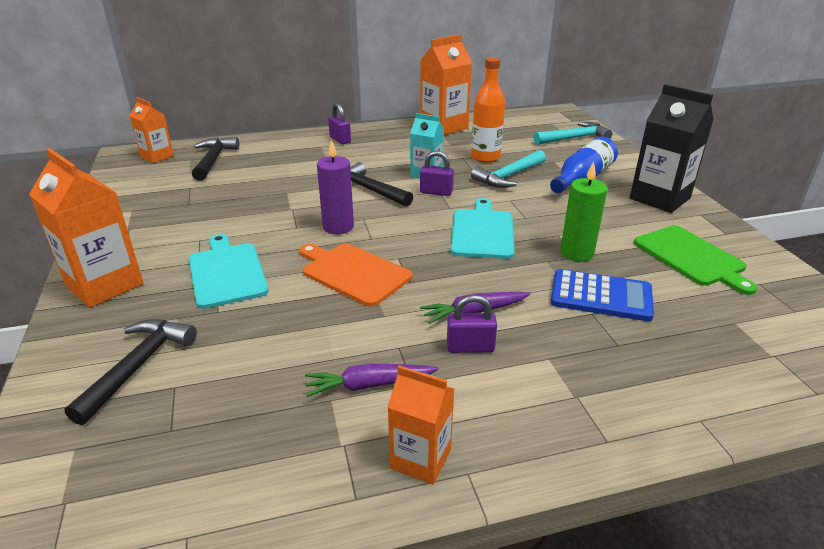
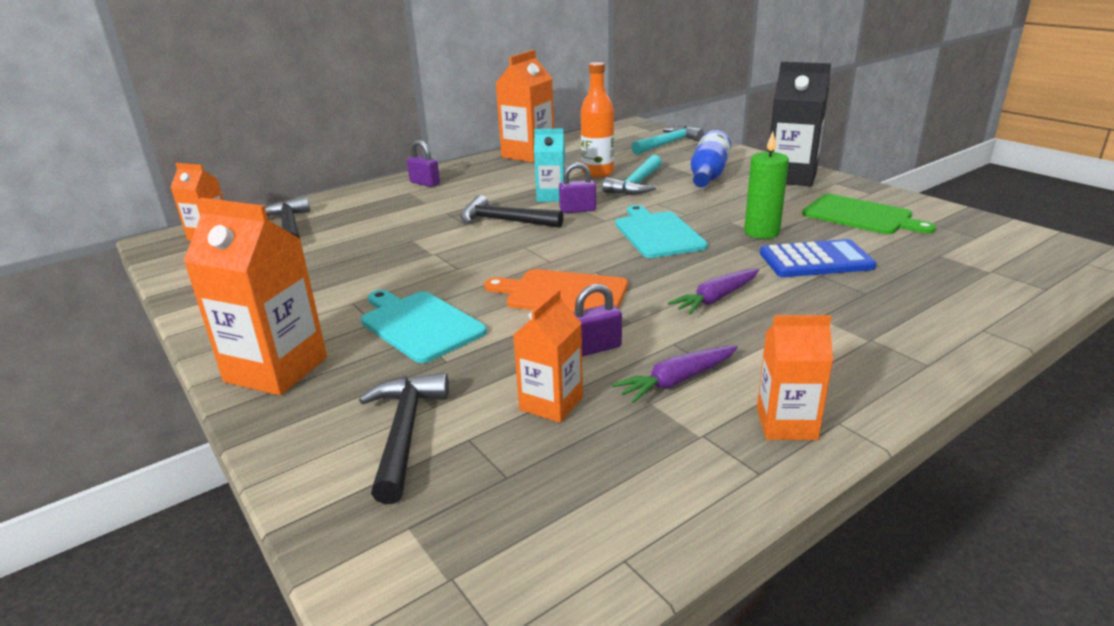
camera: 20 degrees left, 5 degrees down
purple candle [317,139,354,234] -> none
purple padlock [447,295,497,353] -> purple padlock moved to [573,284,622,357]
none -> orange carton [513,290,583,423]

